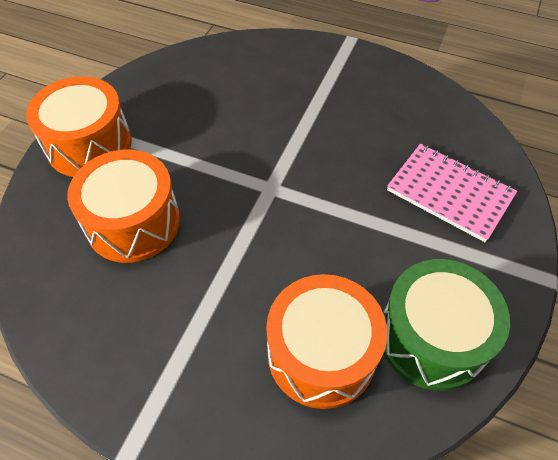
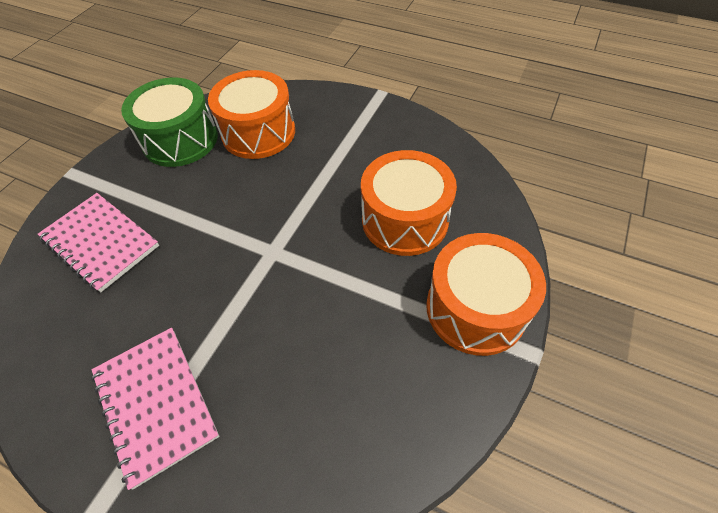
camera: 175 degrees left, 0 degrees up
none -> pink notebook [91,328,219,490]

